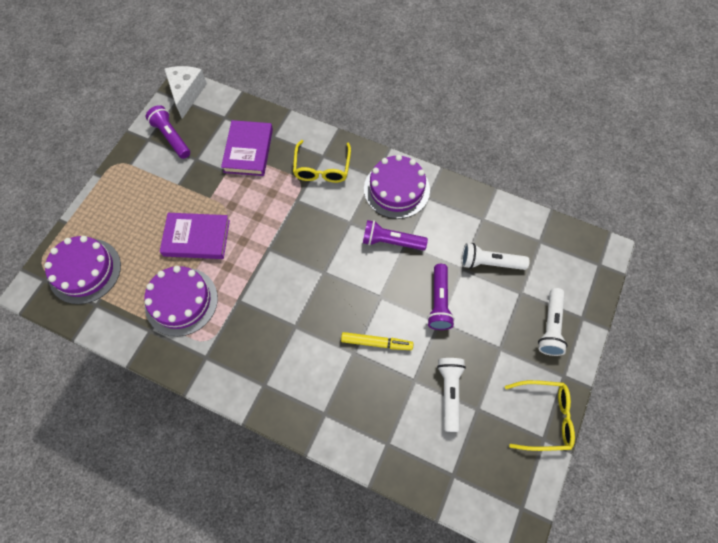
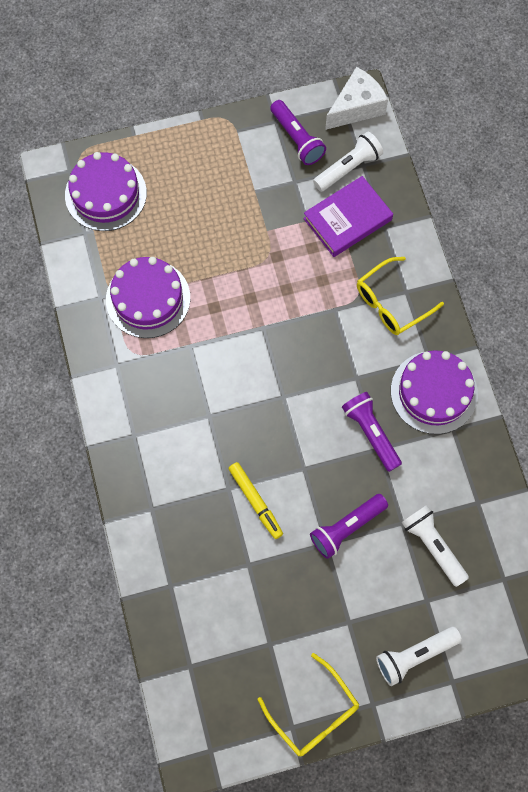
camera: 50 degrees right, 5 degrees up
purple flashlight [146,105,190,159] -> purple flashlight turned 135 degrees clockwise [270,100,326,165]
purple book [160,213,230,259] -> none
white flashlight [437,358,466,432] -> white flashlight moved to [313,132,383,192]

